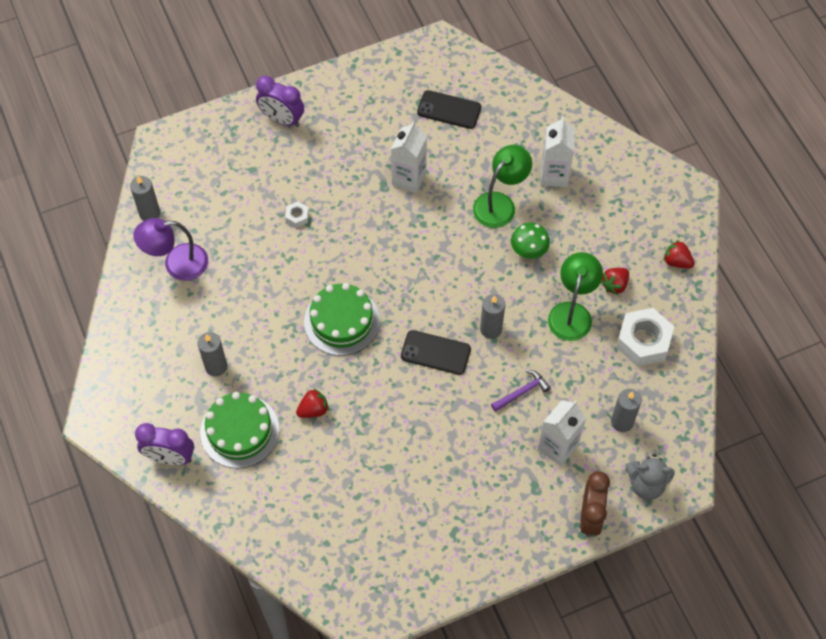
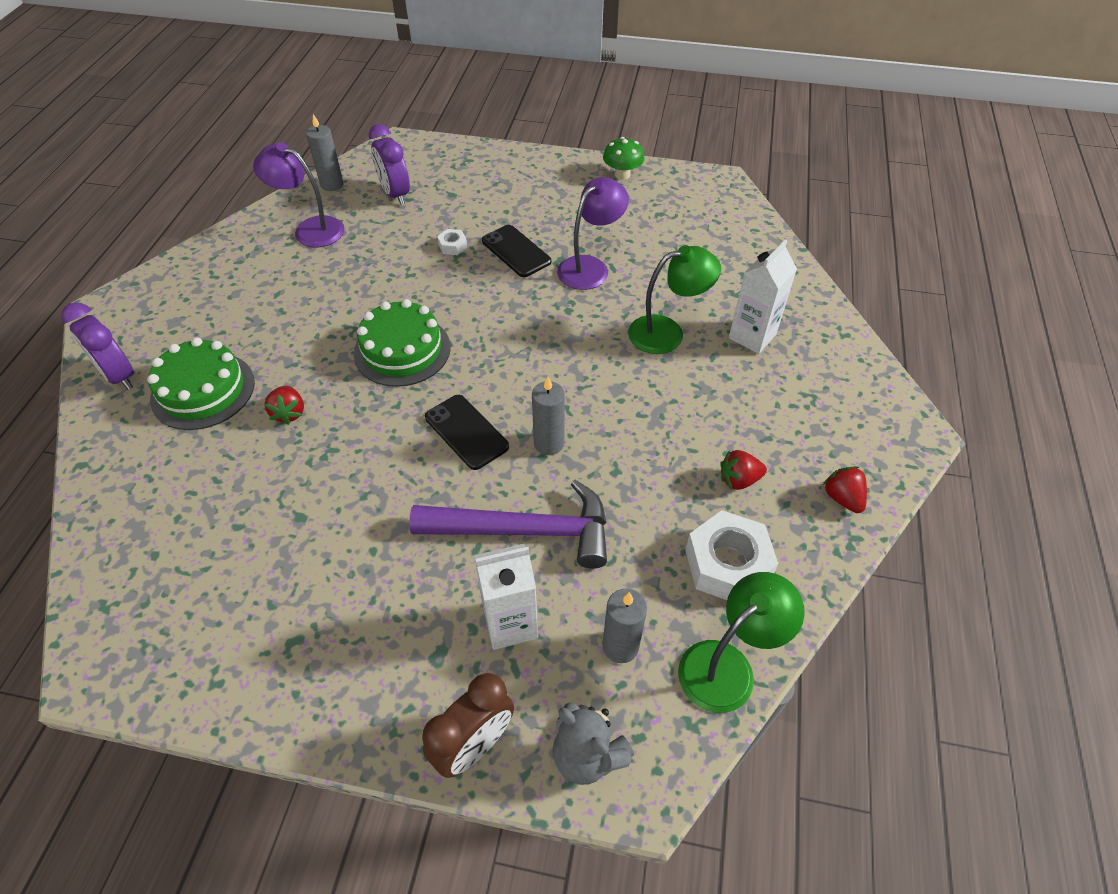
camera: 35 degrees right, 10 degrees down
grey candle [197,332,227,376] -> none
purple clock [256,76,304,127] -> purple clock moved to [369,124,410,205]
red strawberry [296,388,329,418] -> red strawberry turned 75 degrees clockwise [264,386,304,425]
white carton [391,121,427,193] -> purple lamp [557,177,629,290]
black phone [417,90,481,129] -> black phone moved to [482,225,551,277]
purple hammer [491,370,551,412] -> purple hammer [409,480,607,569], size x2.16
green mushroom [511,223,550,259] -> green mushroom moved to [603,137,644,180]
green lamp [548,252,603,341] -> green lamp moved to [678,572,805,713]

